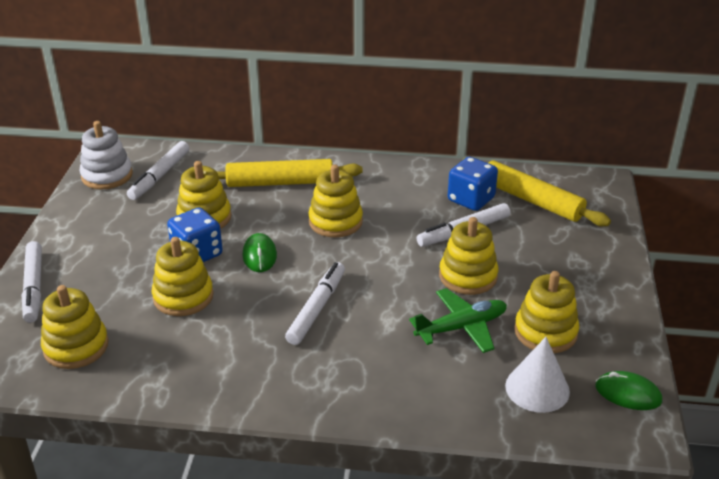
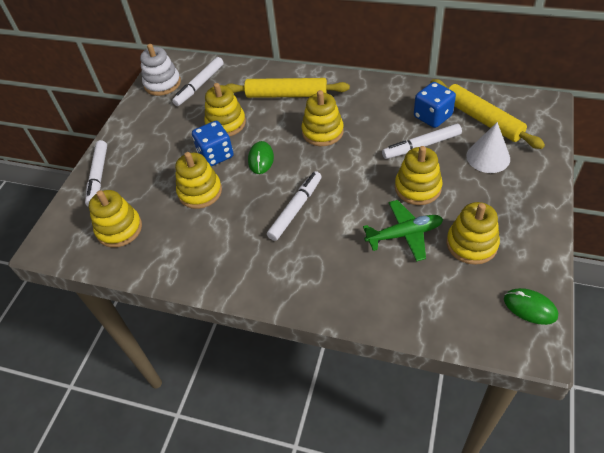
camera: 15 degrees right, 15 degrees up
white cone [505,337,570,413] -> white cone moved to [466,122,510,173]

